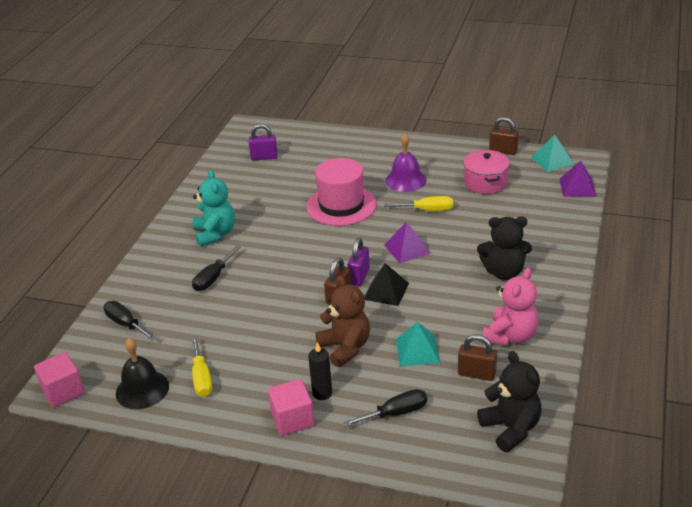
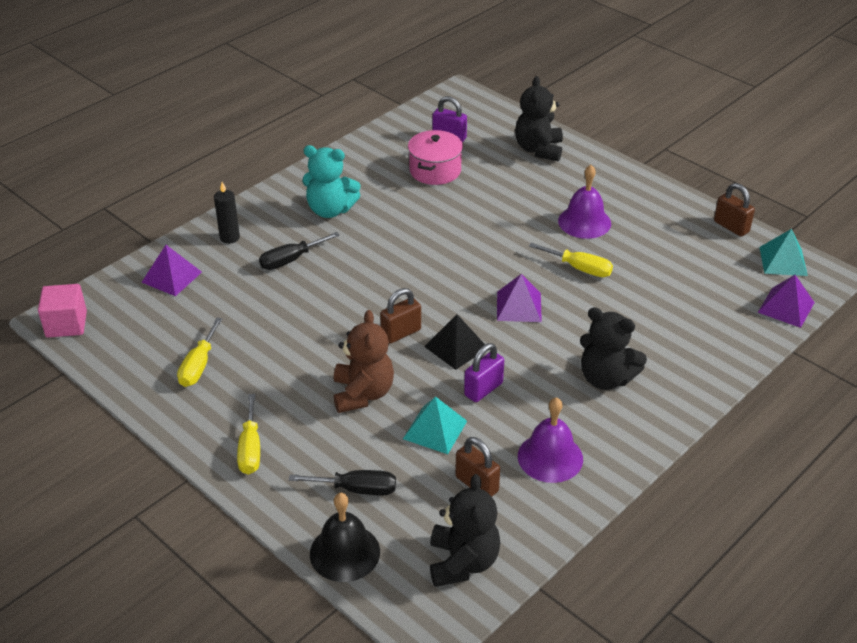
camera: 25 degrees right, 5 degrees up
black screwdriver [104,301,156,341] -> purple pyramid [141,245,202,296]
black bell [116,338,169,409] -> black bell moved to [310,493,380,582]
turquoise teddy bear [193,170,235,247] -> turquoise teddy bear turned 90 degrees clockwise [302,145,361,218]
pink cube [268,379,315,436] -> yellow screwdriver [237,394,260,475]
pink hat [306,158,377,226] -> none
black candle [308,342,332,400] -> black candle moved to [214,182,240,244]
purple padlock [348,238,370,286] -> purple padlock moved to [464,343,504,402]
pink pot [464,150,510,194] -> pink pot moved to [408,130,463,185]
pink teddy bear [483,268,538,346] -> purple bell [518,397,583,483]
none -> black teddy bear [515,76,563,162]

